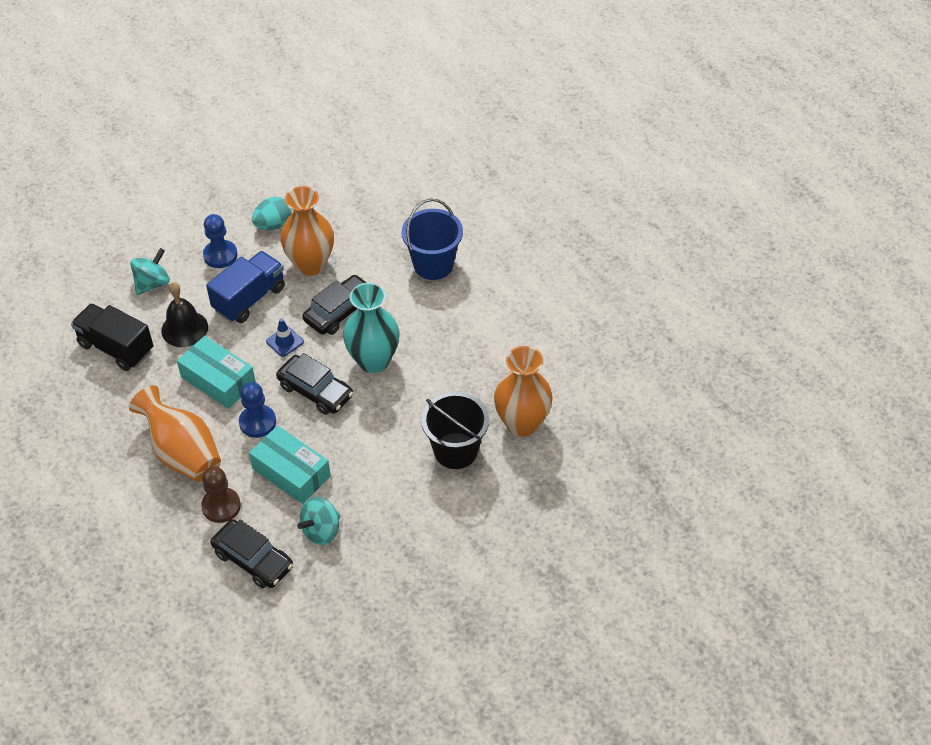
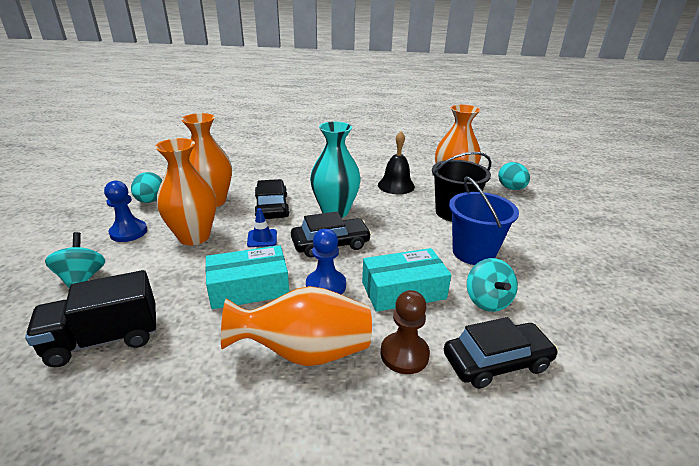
camera: 55 degrees left, 20 degrees down
black bell [161,282,208,347] -> black bell moved to [378,131,415,194]
blue truck [206,251,285,323] -> orange vase [155,138,216,245]
blue bucket [402,198,463,280] -> blue bucket moved to [449,176,519,265]
none -> turquoise egg [498,162,530,190]

